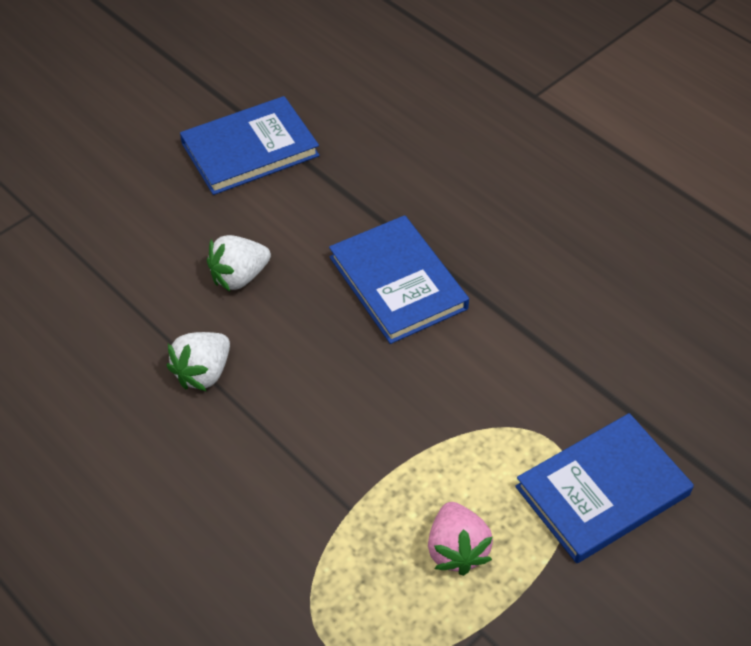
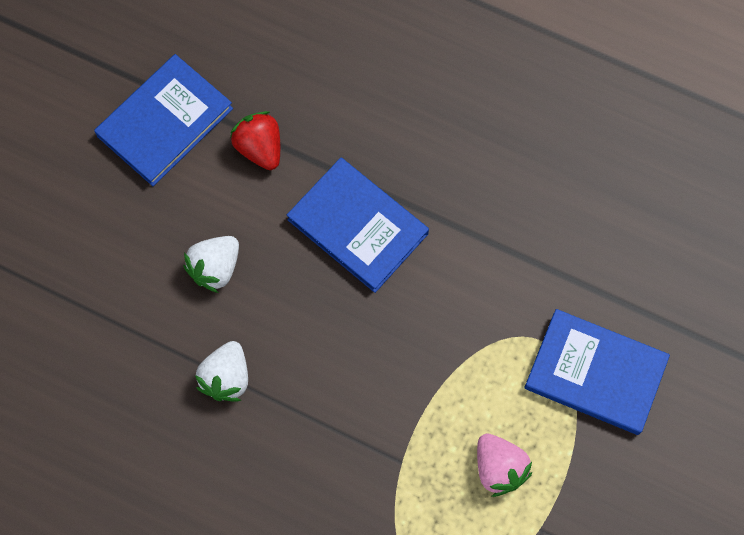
camera: 20 degrees left, 20 degrees up
blue book [515,413,694,563] -> blue book turned 75 degrees clockwise [524,309,670,435]
none -> red strawberry [230,111,280,170]

